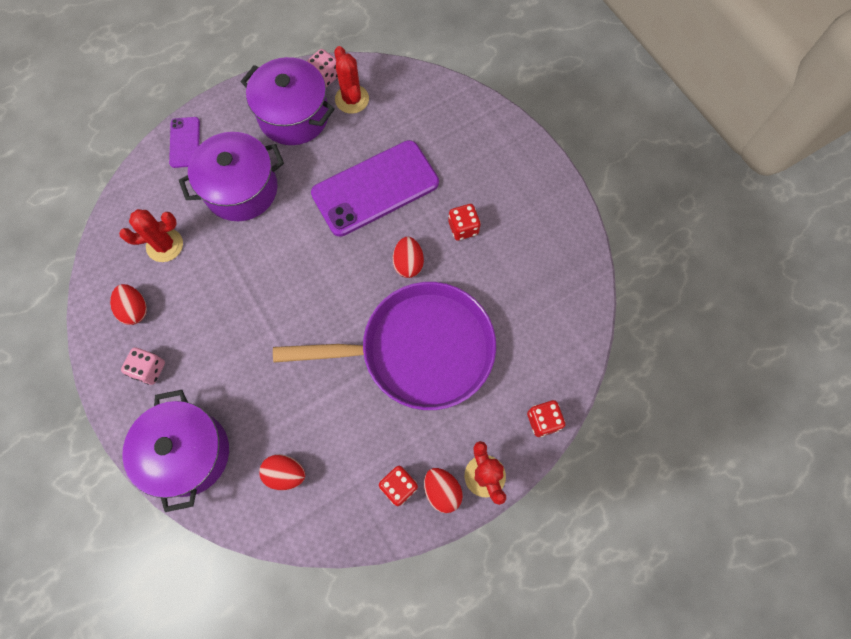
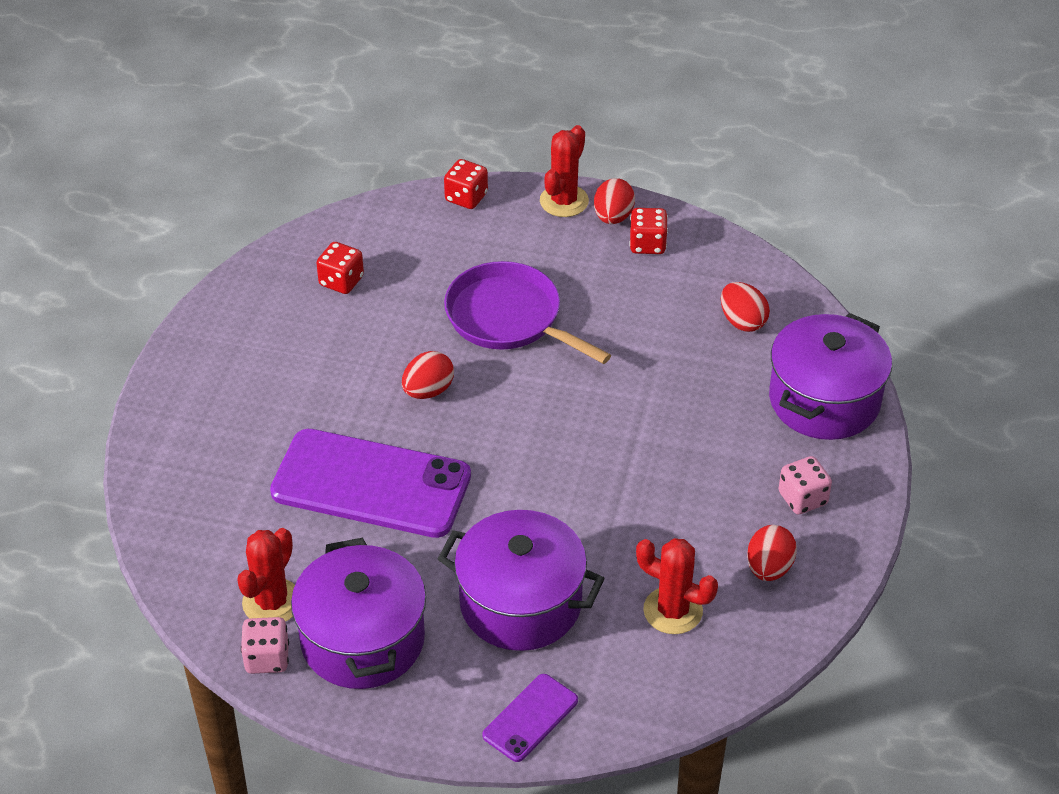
camera: 135 degrees left, 25 degrees down
purple pan [273,282,496,410] -> purple pan [444,261,611,364], size x0.67
red dice [448,204,481,241] -> red dice moved to [316,242,364,294]

